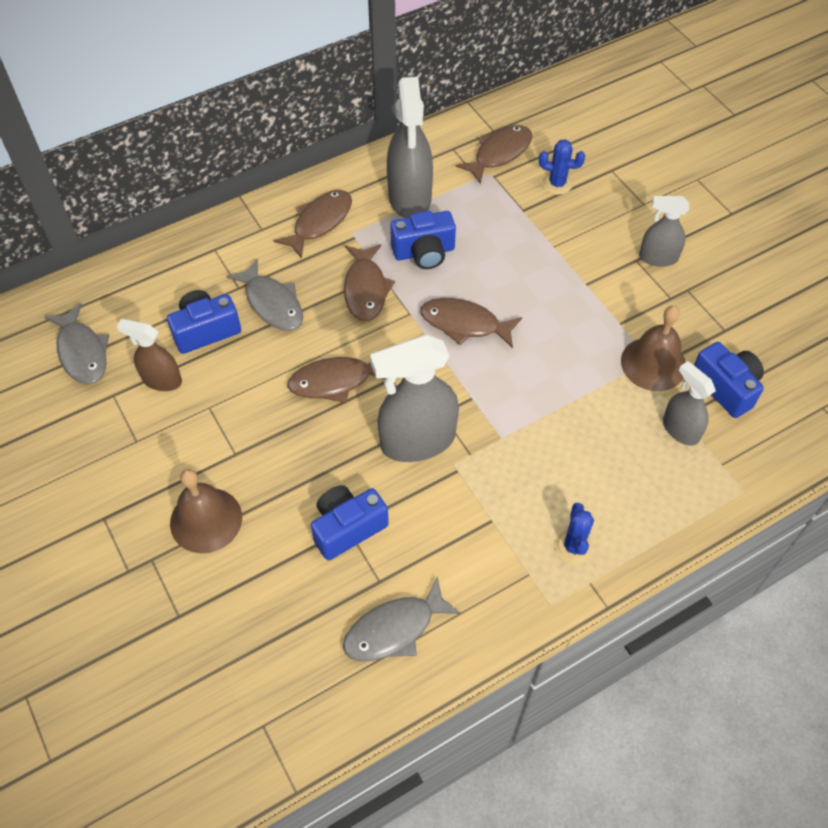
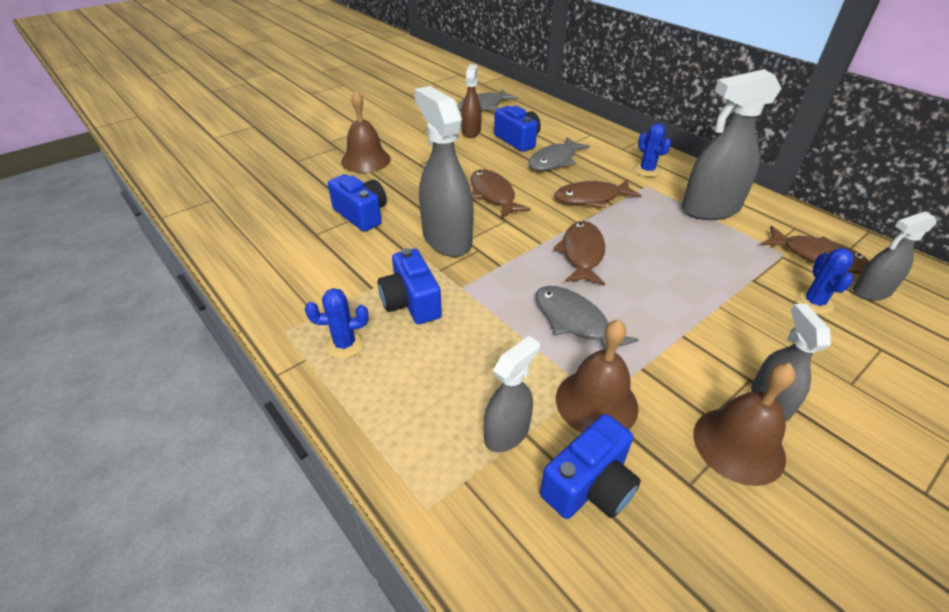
camera: 80 degrees right, 15 degrees down
brown fish [274,190,352,259] -> blue cactus [634,123,671,177]
grey fish [343,576,461,662] -> grey fish moved to [536,286,639,350]
blue camera [390,211,456,269] -> blue camera moved to [378,248,442,324]
none -> brown bell [693,363,796,486]
none -> grey spray bottle [853,211,936,301]

